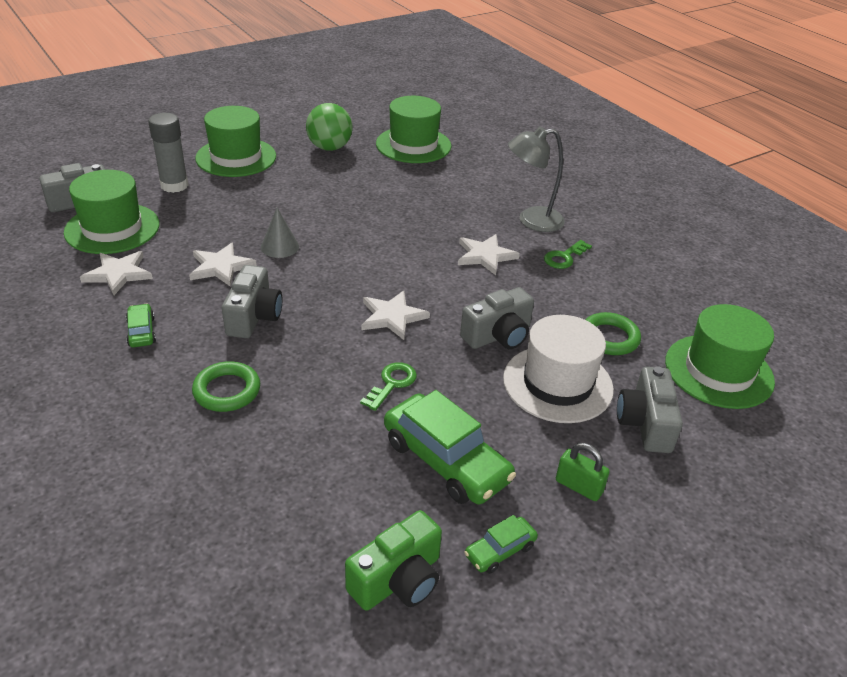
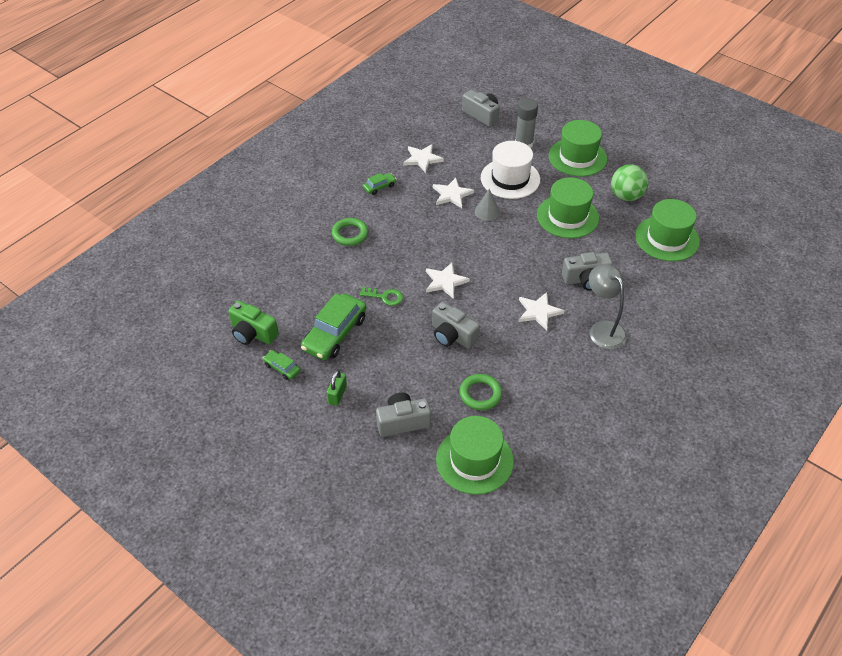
camera: 75 degrees right, 10 degrees up
green hat [64,170,159,254] -> green hat moved to [537,177,599,238]
grey camera [222,265,282,338] -> grey camera moved to [562,252,613,291]
white hat [503,315,614,423] -> white hat moved to [481,141,540,199]
green key [544,240,592,269] -> none

